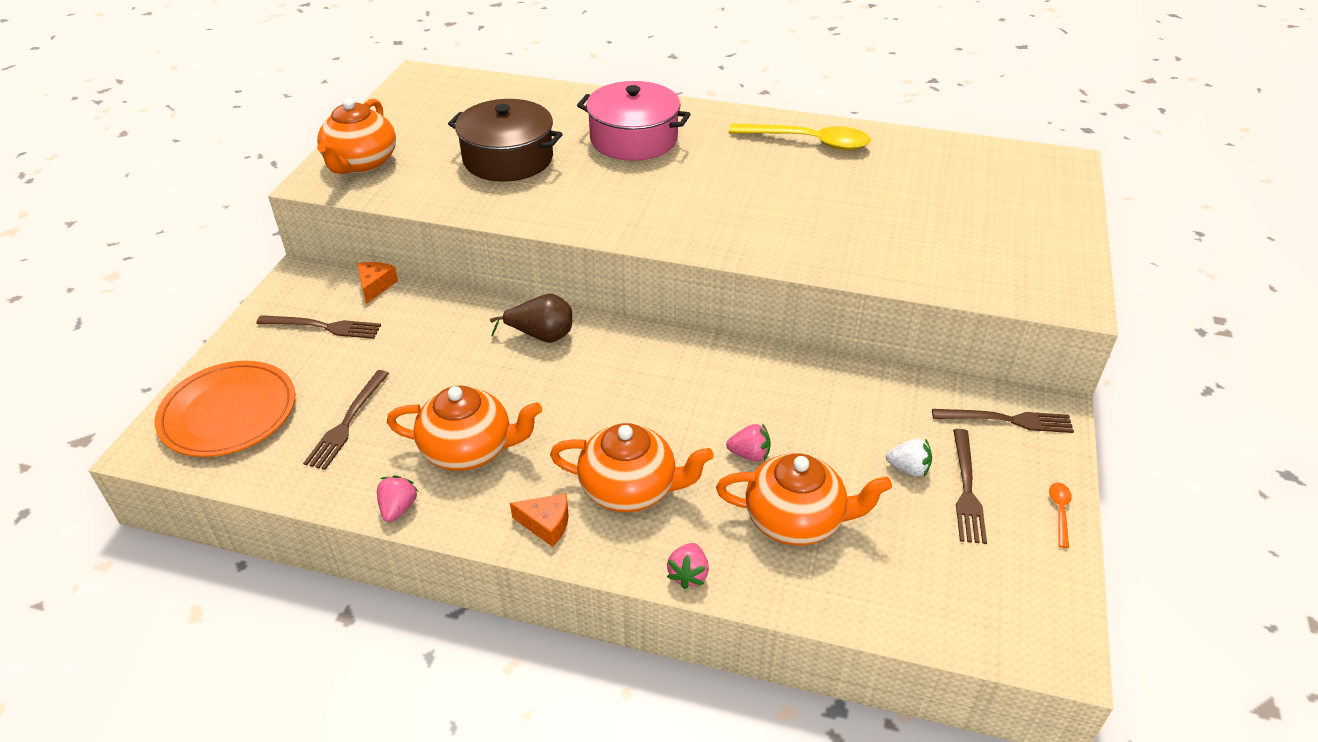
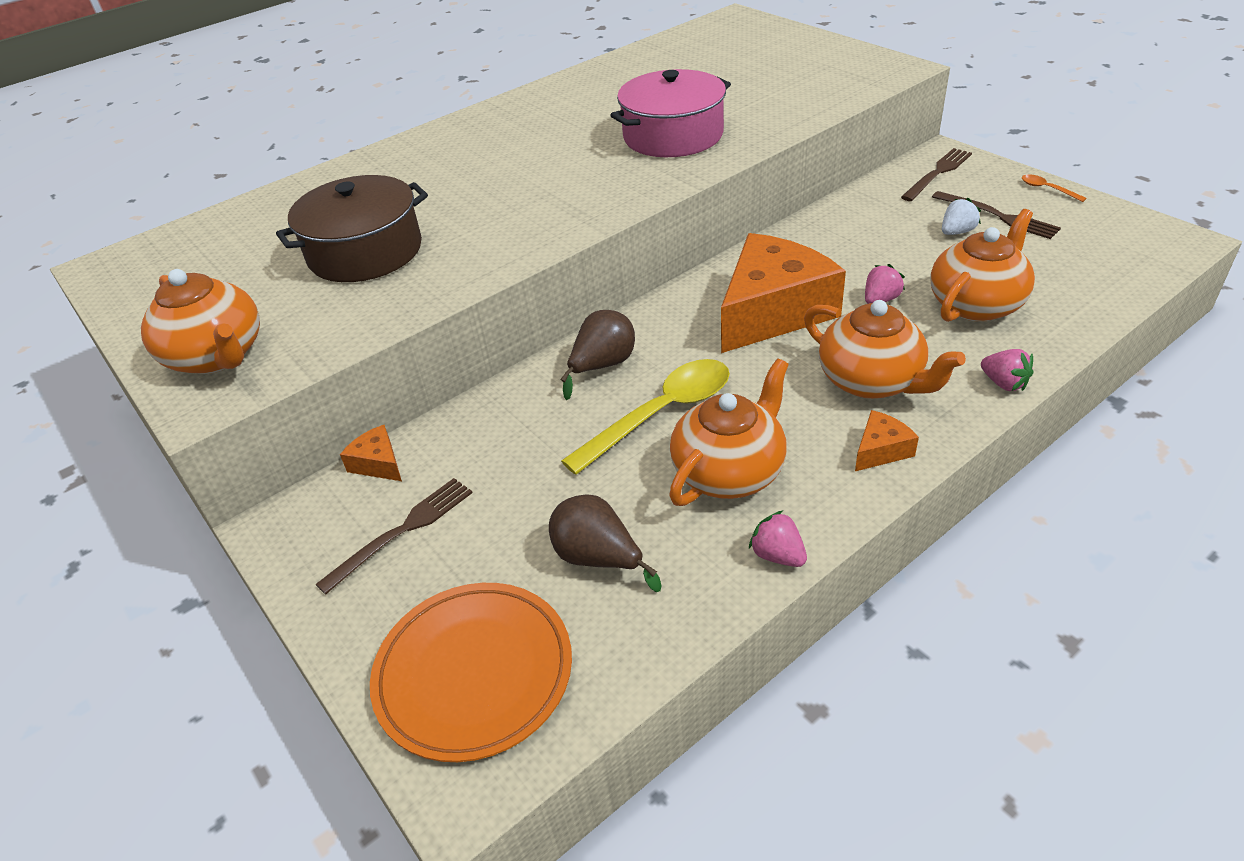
camera: 50 degrees left, 0 degrees up
brown fork [303,370,389,470] -> brown pear [549,494,662,592]
orange teapot [550,423,714,512] -> orange teapot turned 90 degrees clockwise [804,300,966,399]
pink pot [577,81,691,161] -> pink pot moved to [610,69,731,157]
yellow spoon [729,123,871,150] -> yellow spoon moved to [561,359,730,475]
none -> orange cheese [721,233,846,353]

